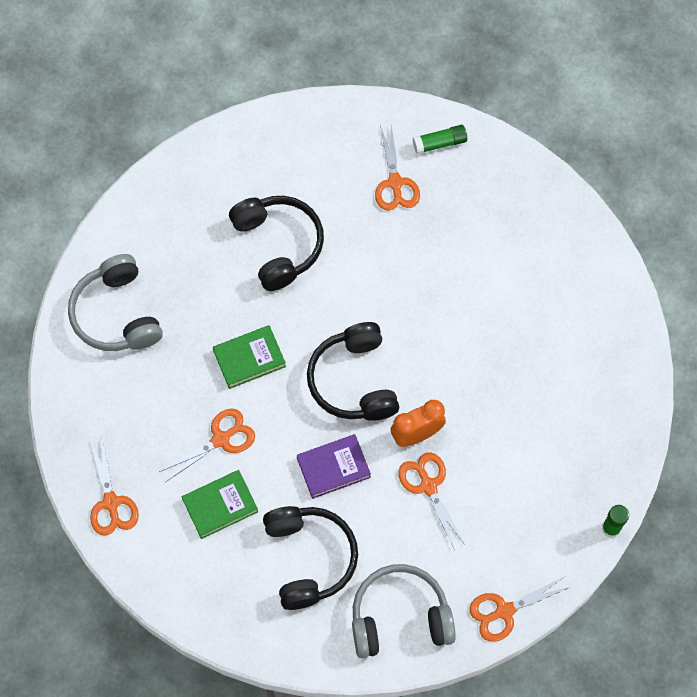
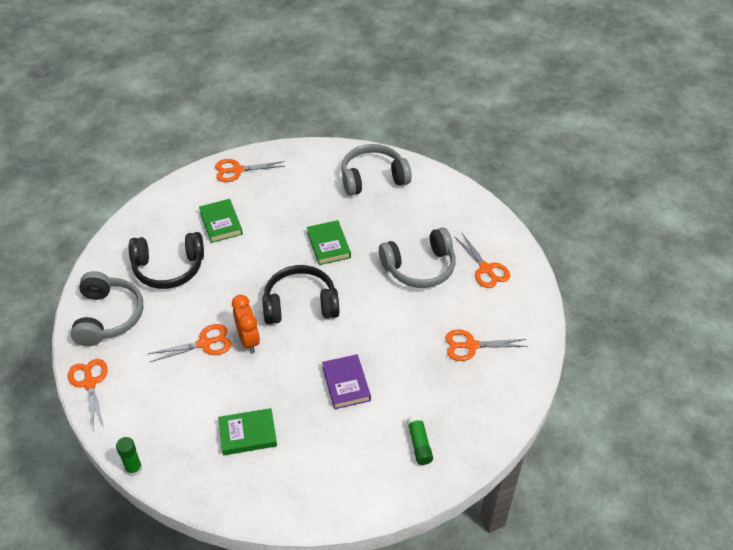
camera: 95 degrees right, 20 degrees down
orange scissors [159,408,255,481] -> orange scissors moved to [454,233,510,288]
black headphones [229,196,324,291] -> grey headphones [379,227,456,288]
purple book [297,434,371,499] -> purple book moved to [322,354,371,409]
green glue stick [413,125,467,154] -> green glue stick moved to [407,415,433,465]
none -> green book [218,408,277,455]

